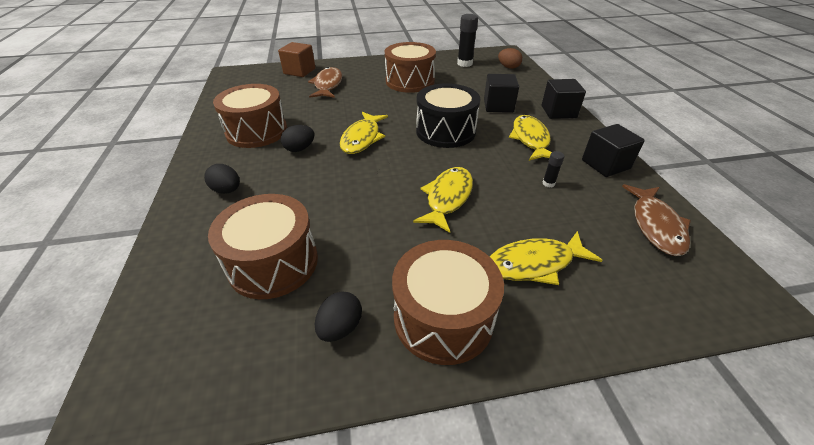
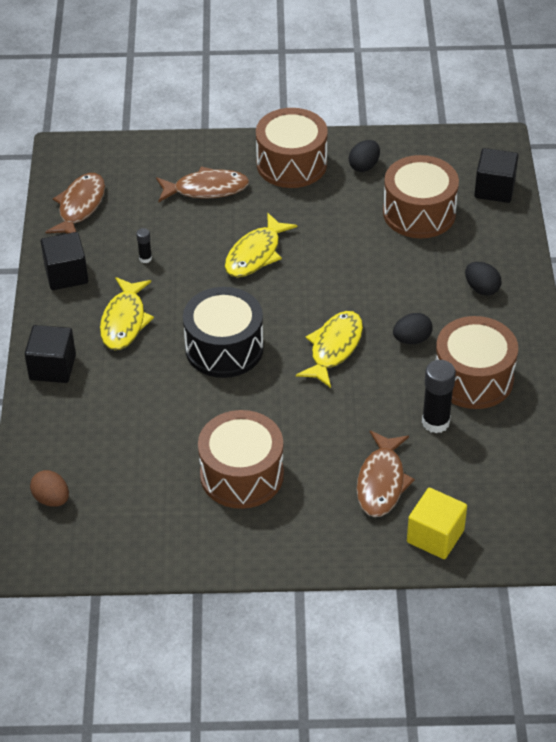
camera: 170 degrees left, 5 degrees up
brown cube [278,42,315,77] -> yellow cube [407,488,467,559]
black glue stick [457,14,478,67] -> black glue stick moved to [422,360,456,433]
black cube [484,74,519,113] -> black cube moved to [474,148,519,203]
yellow fish [489,231,602,285] -> brown fish [156,166,249,202]

